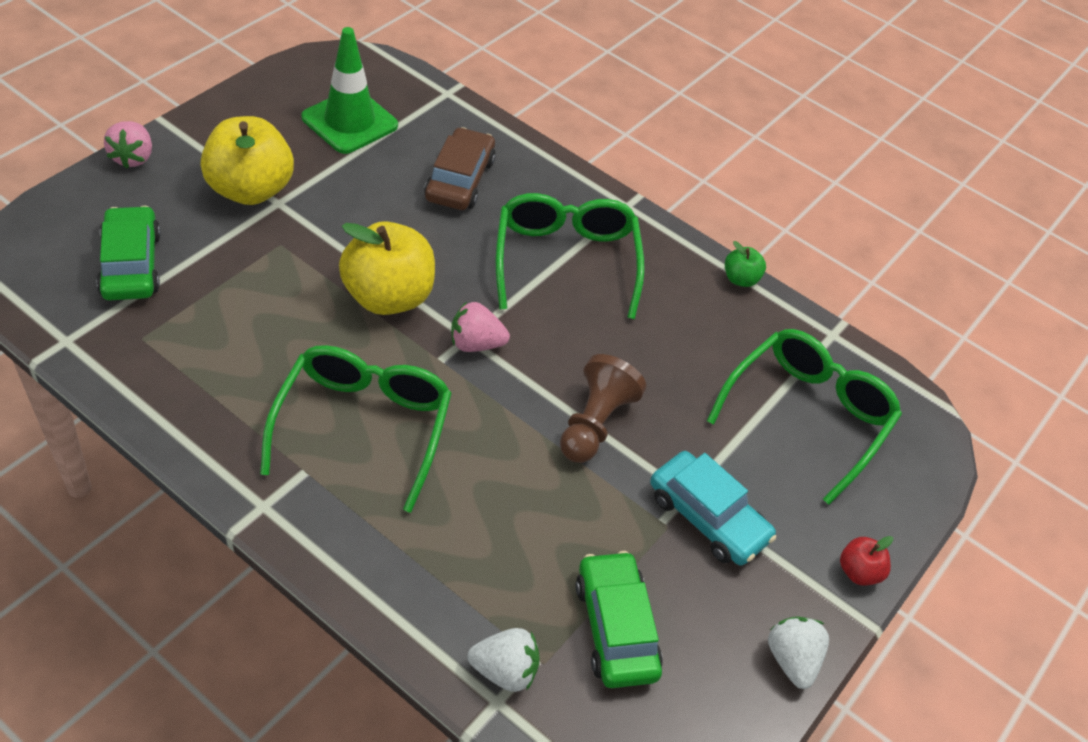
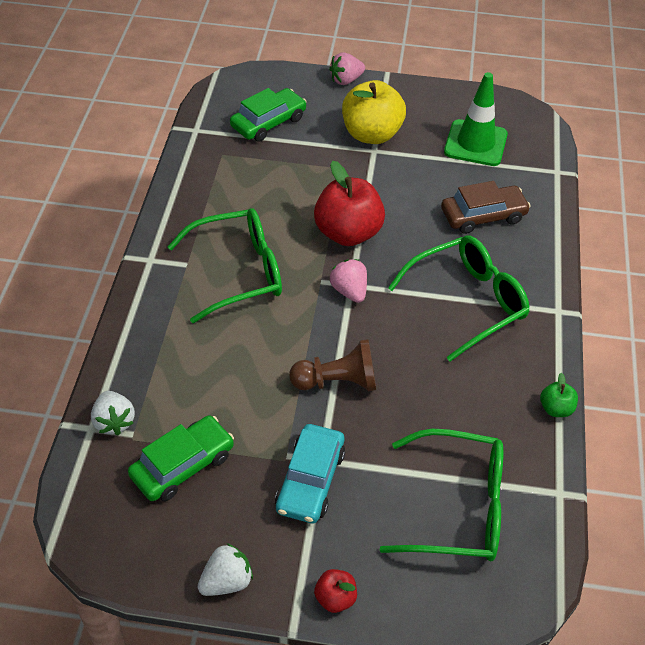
camera: 65 degrees right, 0 degrees up
yellow apple [339,221,435,315] -> red apple [314,161,385,246]

